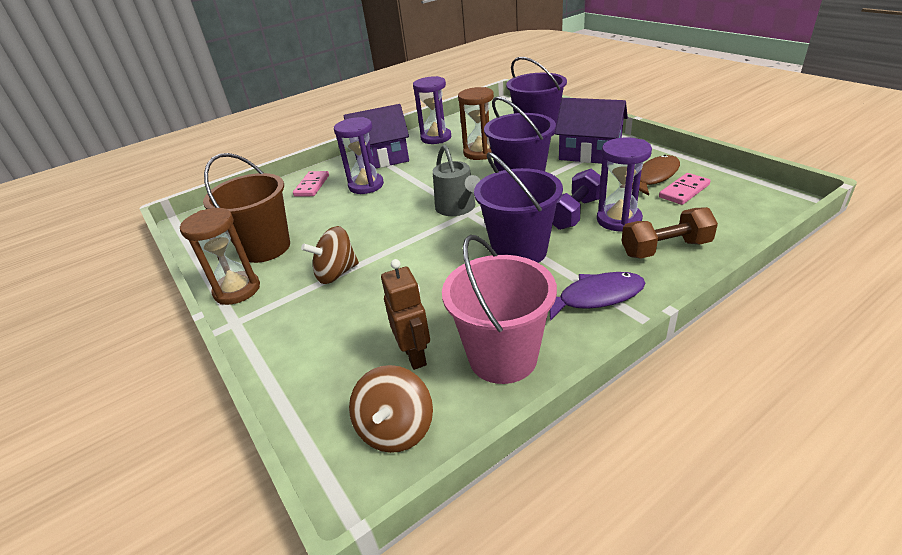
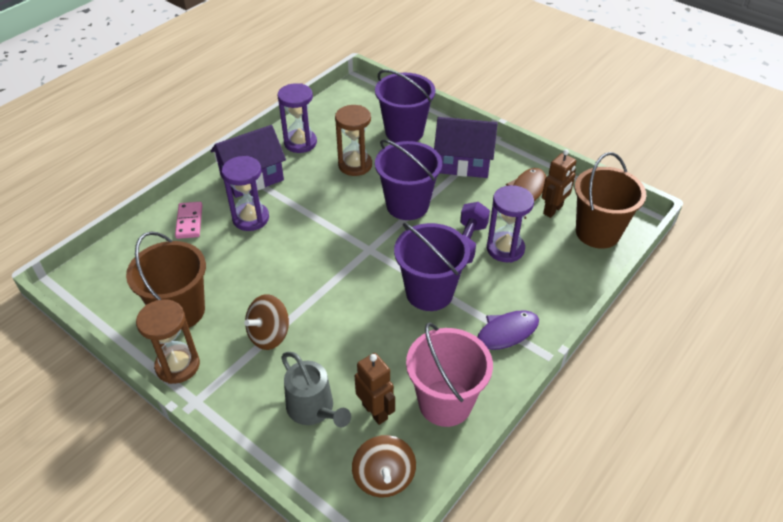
camera: 20 degrees left, 10 degrees up
grey watering can [433,145,480,216] -> grey watering can moved to [281,352,351,428]
brown dumbbell [622,207,718,259] -> none
pink domino [659,173,710,205] -> brown robot [542,149,576,218]
none -> brown bucket [575,152,646,249]

